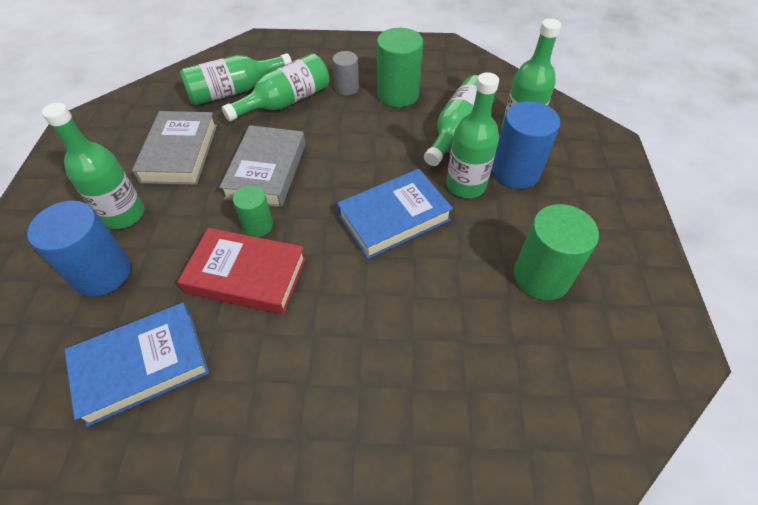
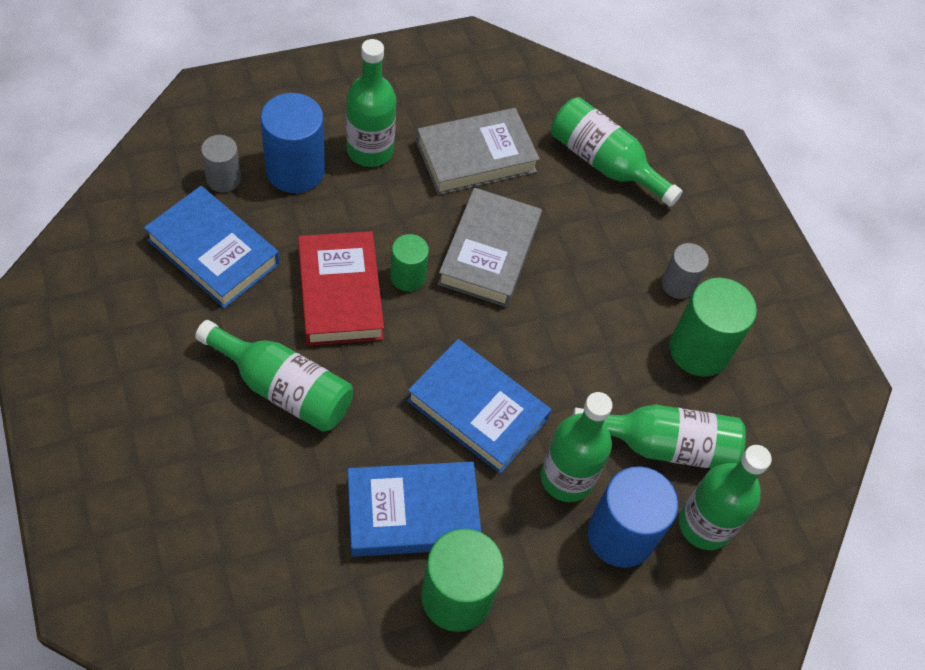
camera: 60 degrees right, 5 degrees up
grey book [219,125,306,207] -> grey book turned 60 degrees counterclockwise [438,188,542,307]
green bottle [222,53,329,121] -> green bottle moved to [195,320,353,432]
none -> grey cylinder [201,135,241,192]
none -> blue book [348,462,481,557]

